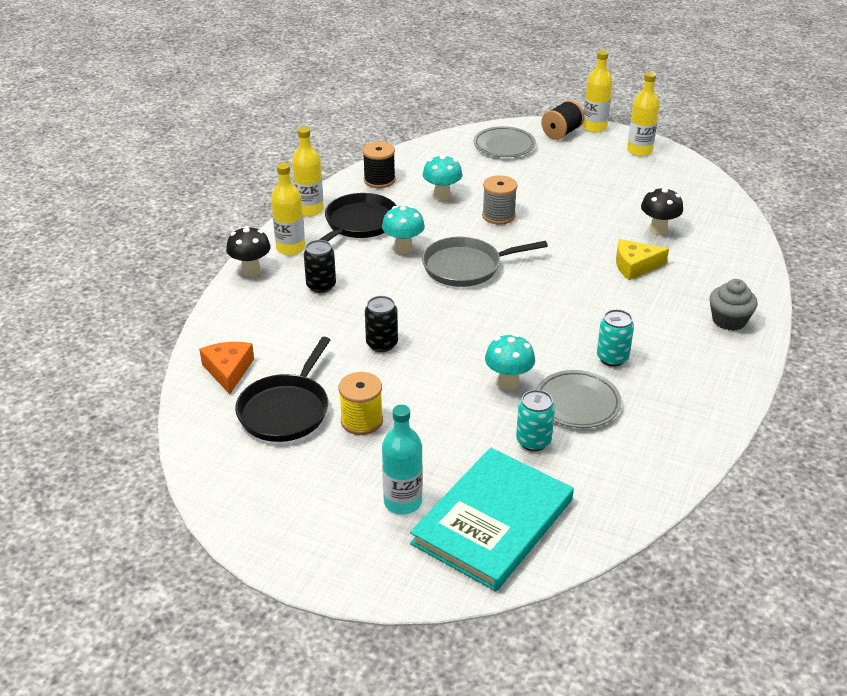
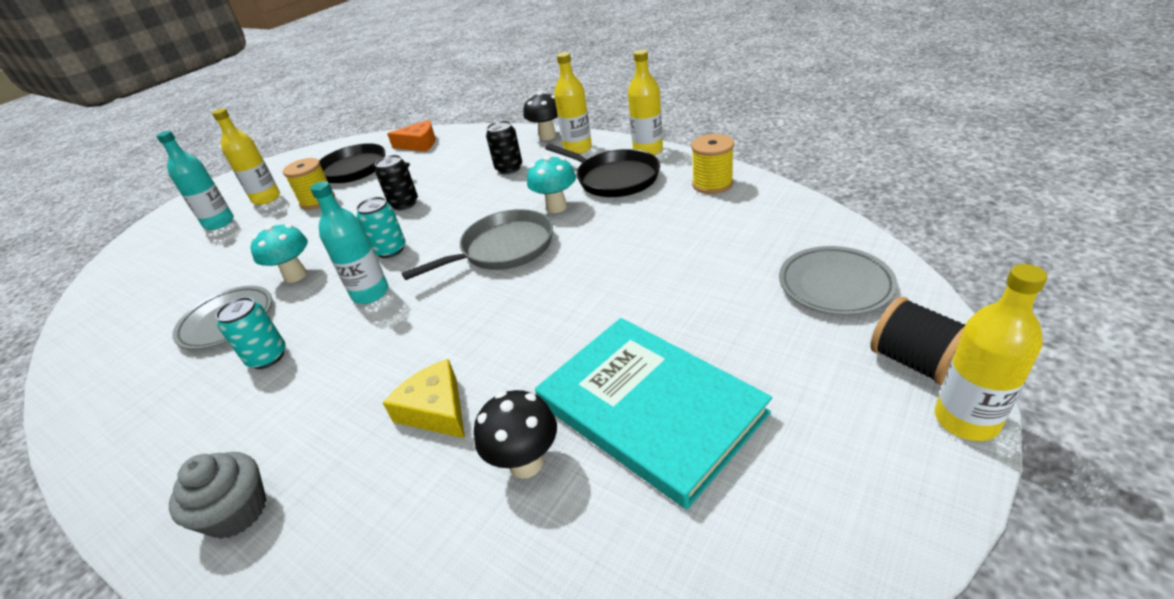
camera: 105 degrees right, 0 degrees up
black spool [363,142,395,188] -> yellow spool [691,134,734,194]
turquoise book [410,448,574,591] -> turquoise book moved to [535,318,772,509]
grey pan [422,237,548,287] -> grey pan turned 60 degrees clockwise [402,209,553,280]
turquoise mushroom [423,154,462,201] -> none
grey spool [482,175,517,225] -> none
turquoise can [516,390,555,451] -> turquoise can moved to [356,197,406,258]
yellow cheese [616,239,669,280] -> yellow cheese turned 45 degrees counterclockwise [383,359,465,439]
yellow bottle [627,72,660,156] -> yellow bottle moved to [212,109,280,205]
none -> turquoise bottle [310,181,389,304]

